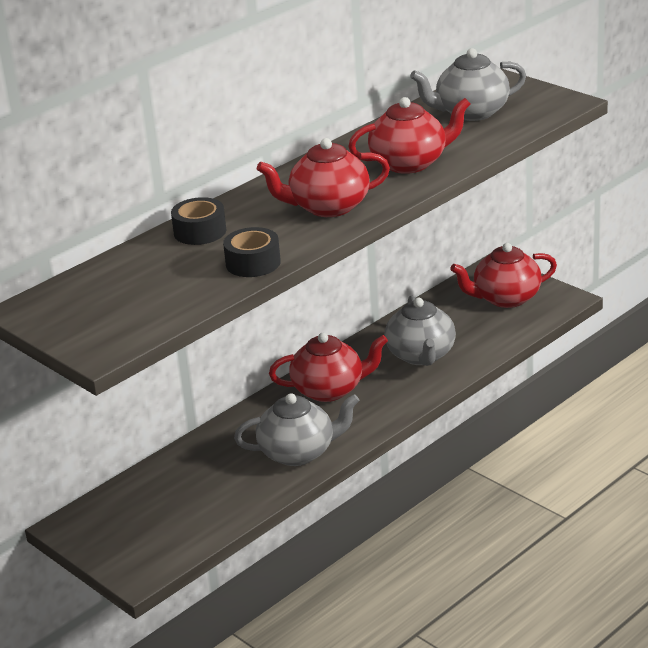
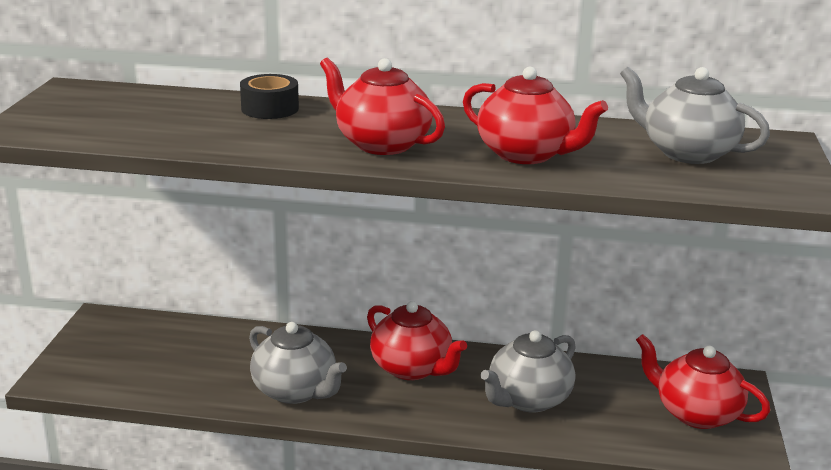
camera: 50 degrees right, 5 degrees down
black tape [223,227,281,277] -> none

